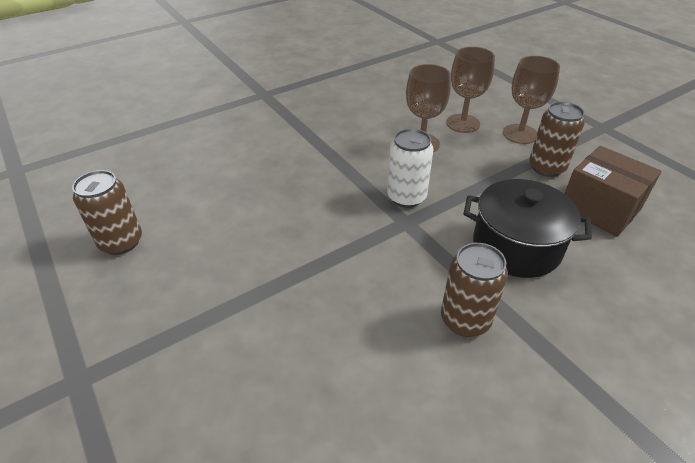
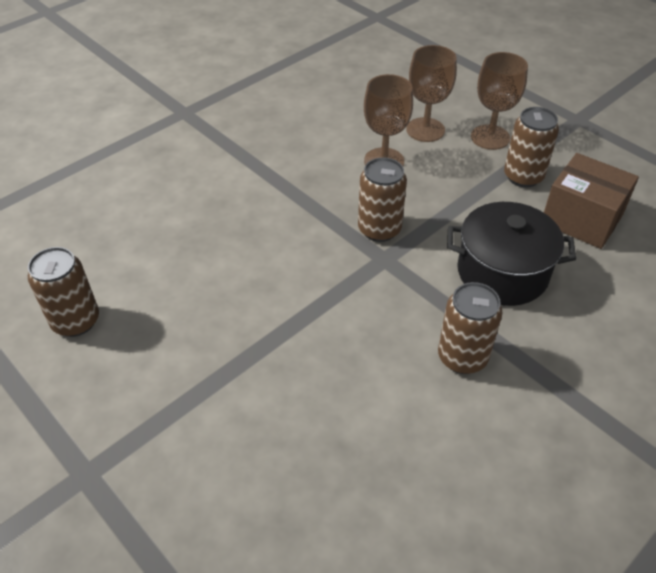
camera: 10 degrees left, 5 degrees up
white can [387,129,433,208] -> brown can [358,157,407,242]

